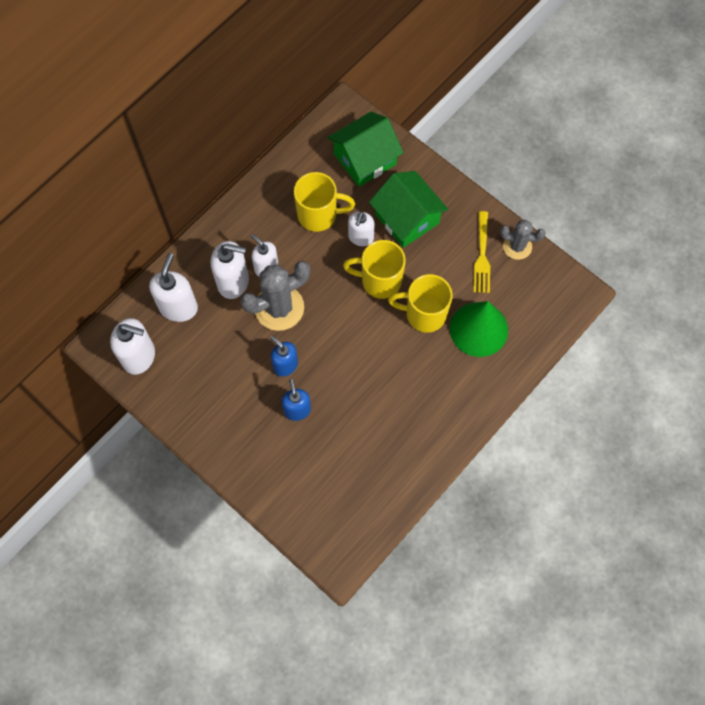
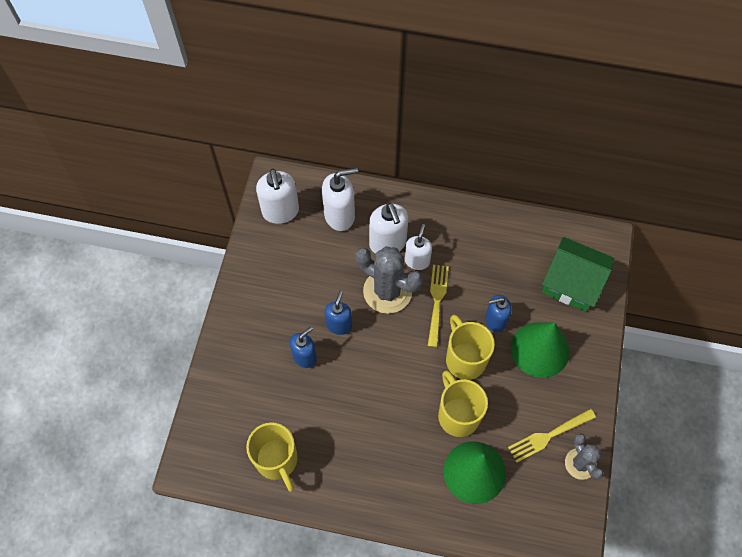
camera: 60 degrees right, 5 degrees down
yellow mug [294,172,355,232] -> yellow mug moved to [246,422,298,492]
white soap dispenser [348,211,375,246] -> blue soap dispenser [485,295,512,332]
green house [369,171,448,248] -> green cone [511,322,570,378]
none -> yellow fork [428,265,449,347]

